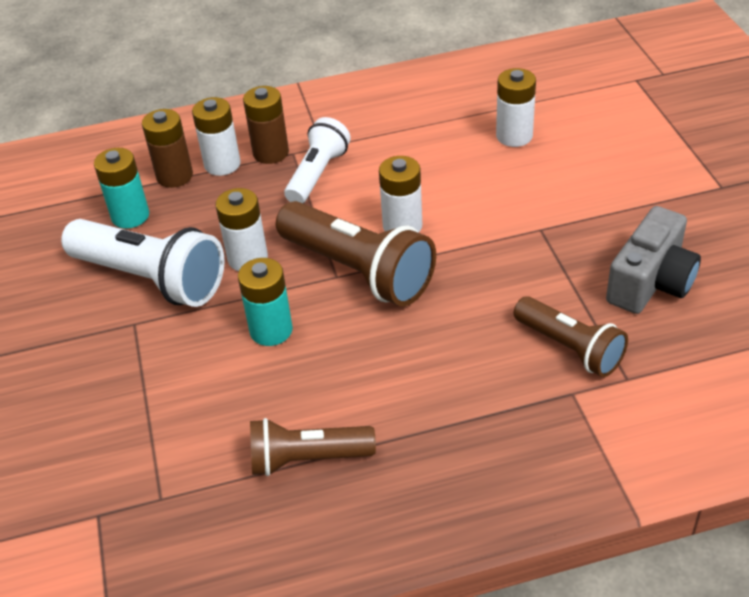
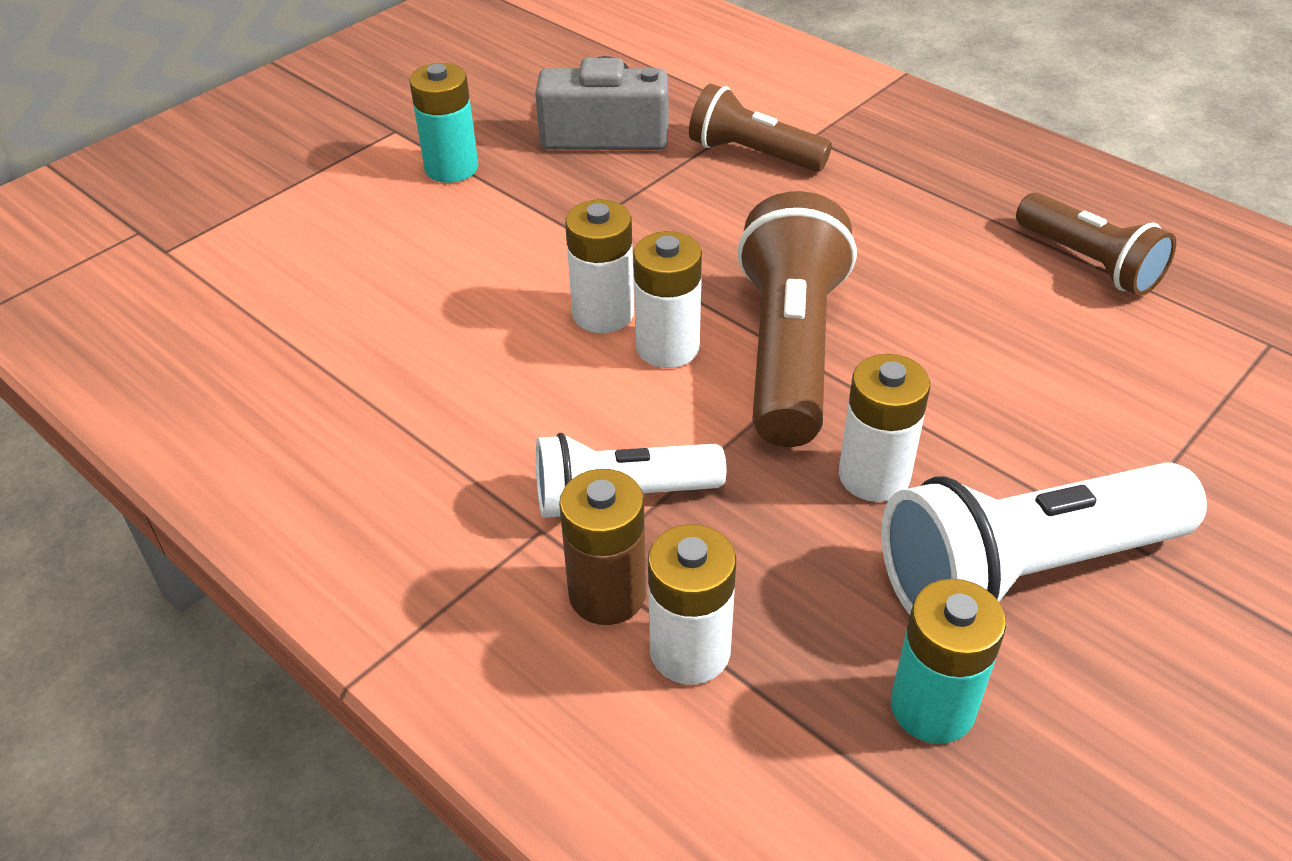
camera: 125 degrees left, 0 degrees up
white flashlight [61,219,225,307] -> white flashlight turned 105 degrees counterclockwise [881,462,1207,615]
brown battery [142,109,193,188] -> none
turquoise battery [238,258,293,346] -> turquoise battery moved to [409,63,478,183]
white battery [496,68,536,147] -> white battery moved to [565,200,634,333]
brown flashlight [514,296,628,377] -> brown flashlight turned 75 degrees counterclockwise [689,83,832,172]

